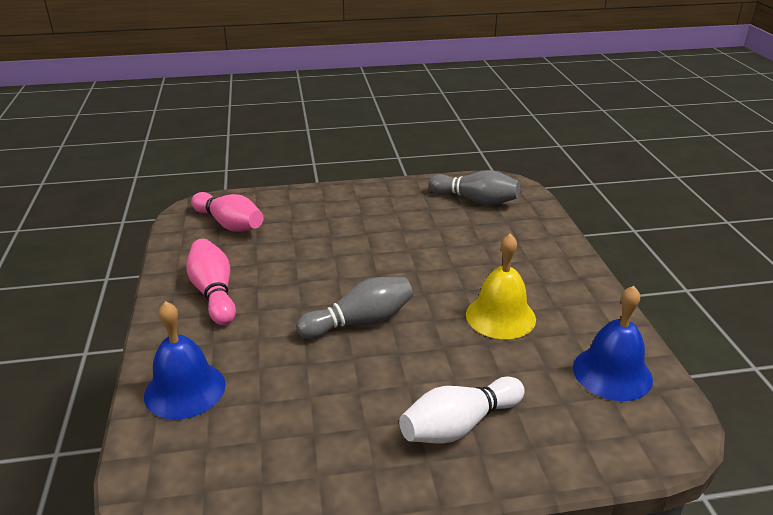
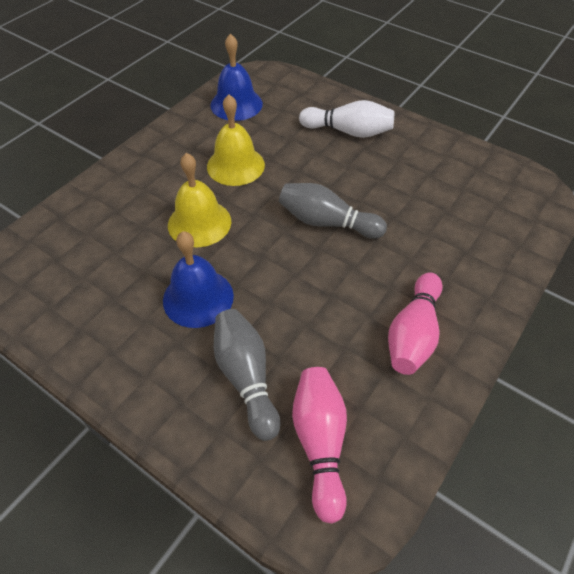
camera: 135 degrees left, 20 degrees up
blue bell [144,301,226,420] -> blue bell moved to [163,231,234,328]
grey bowling pin [428,170,520,205] -> grey bowling pin moved to [214,309,280,441]
none -> yellow bell [168,153,231,247]

